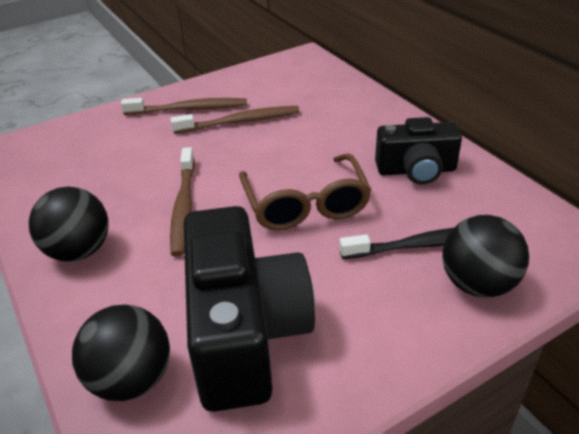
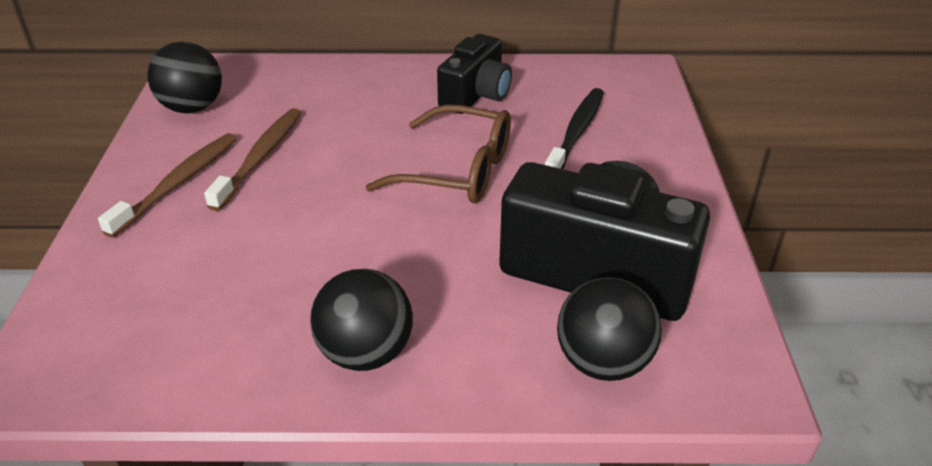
camera: 60 degrees left, 0 degrees up
brown toothbrush [170,147,195,257] -> none
black ball [442,215,529,298] -> black ball moved to [148,41,222,113]

